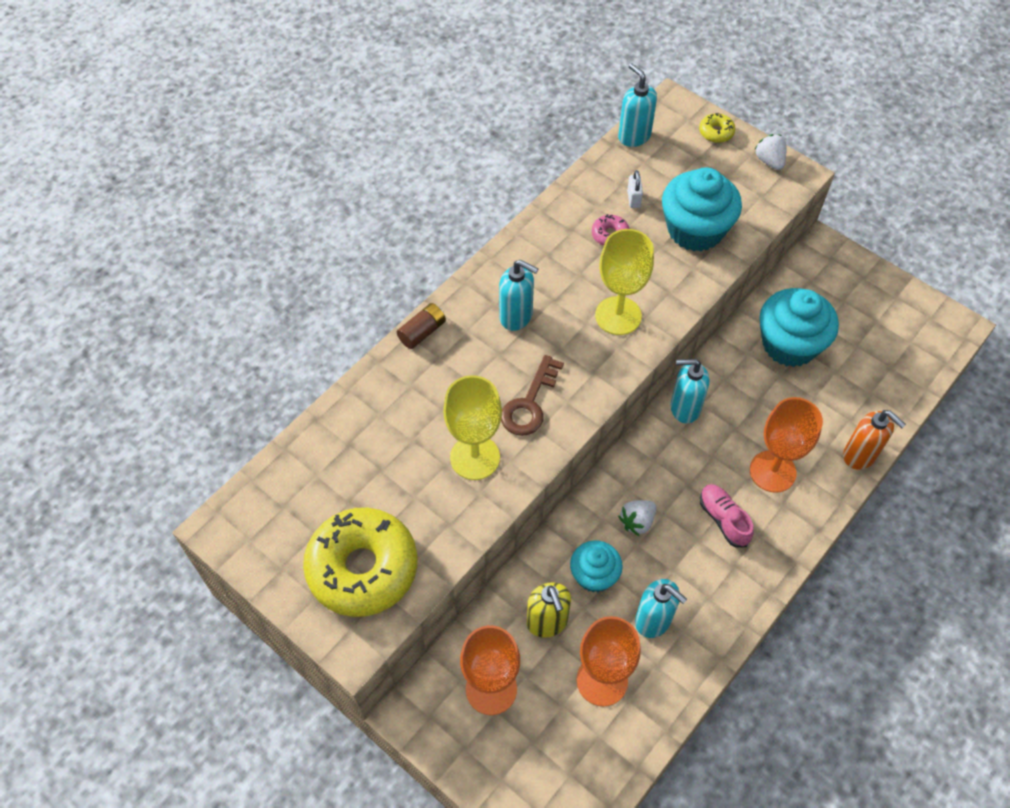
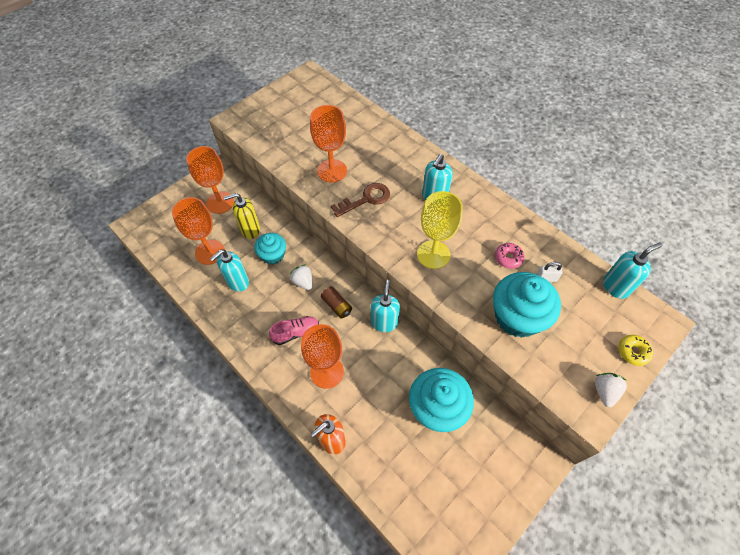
camera: 95 degrees right, 0 degrees up
yellow donut [303,508,417,617] -> none
brown battery [397,303,446,349] -> brown battery moved to [321,286,352,319]
yellow goblet [443,375,502,480] -> orange goblet [310,105,347,183]
brown key [501,355,564,436] -> brown key turned 120 degrees clockwise [331,183,390,217]
white strawberry [754,134,786,170] -> white strawberry turned 60 degrees counterclockwise [595,373,627,407]

